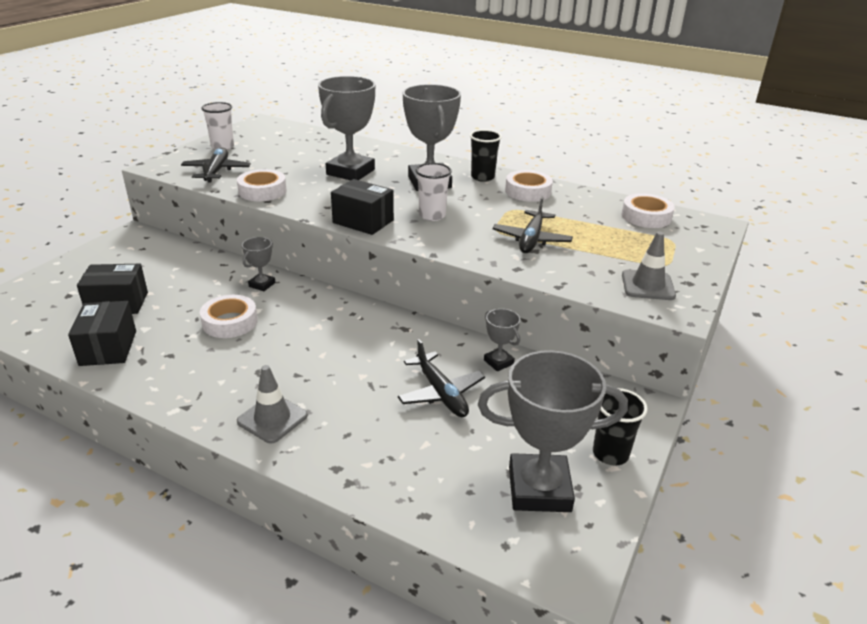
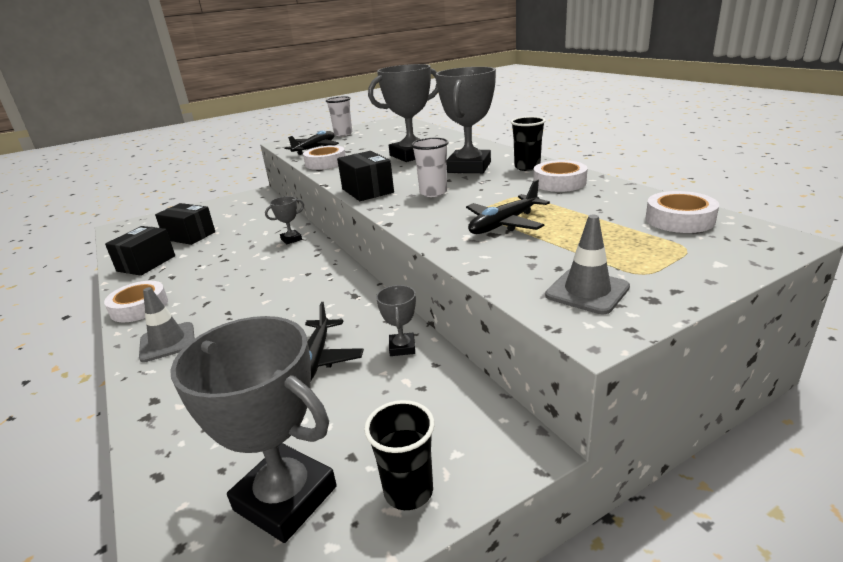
camera: 35 degrees right, 5 degrees down
white tape [200,295,258,338] -> white tape moved to [104,281,168,322]

